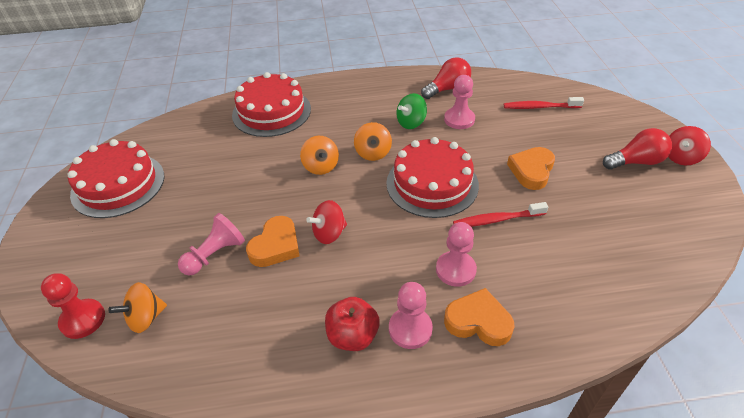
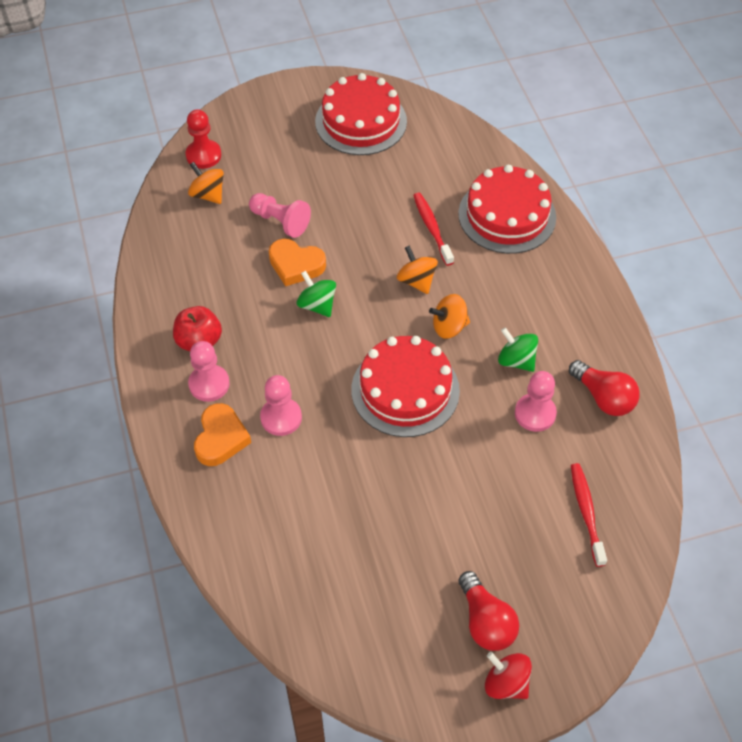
camera: 80 degrees right, 10 degrees up
orange spinning top [300,136,339,175] -> orange spinning top turned 90 degrees clockwise [397,245,438,294]
red spinning top [306,200,347,244] -> green spinning top [297,271,336,317]
red toothbrush [453,202,548,227] -> red toothbrush moved to [413,193,454,266]
orange heart [507,147,555,190] -> none

